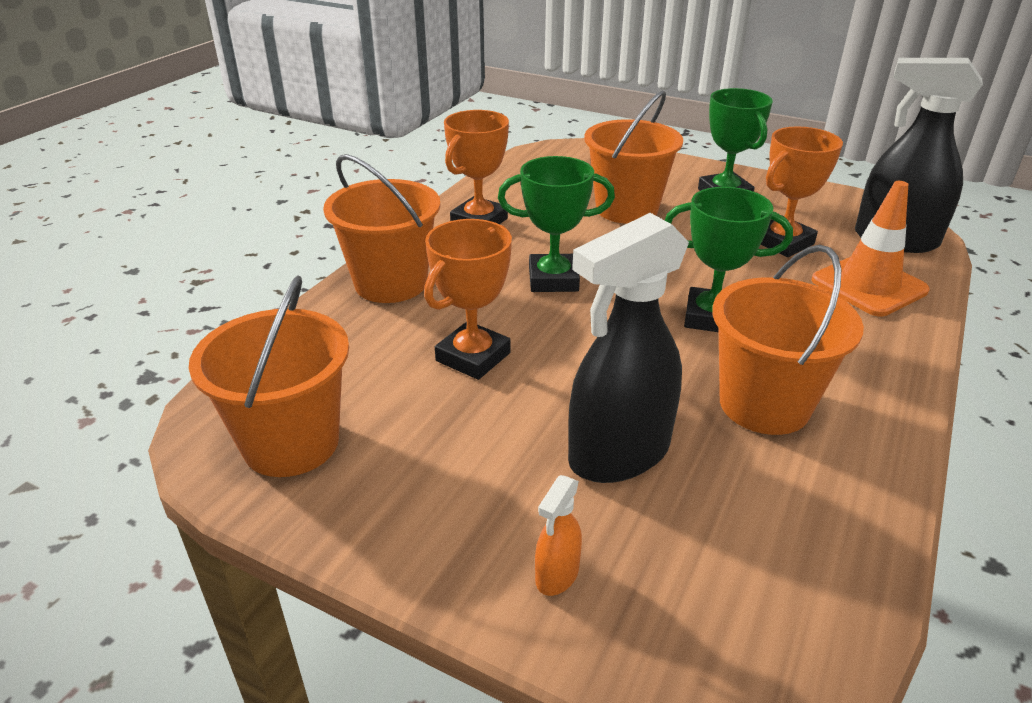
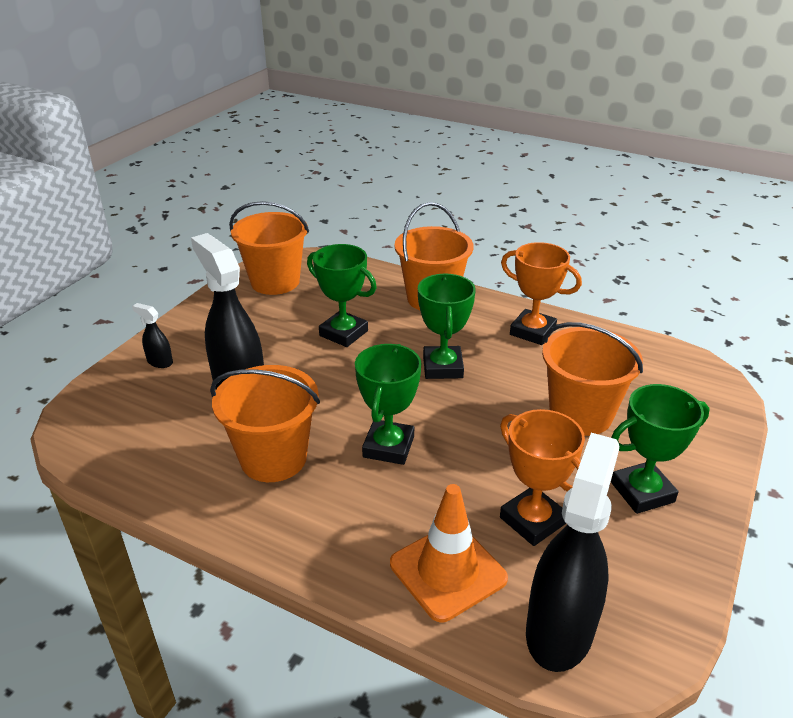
camera: 90 degrees right, 0 degrees up
orange trophy [424,219,512,380] -> green trophy [307,244,377,347]
orange spray bottle [535,475,582,596] -> black spray bottle [132,303,173,368]

